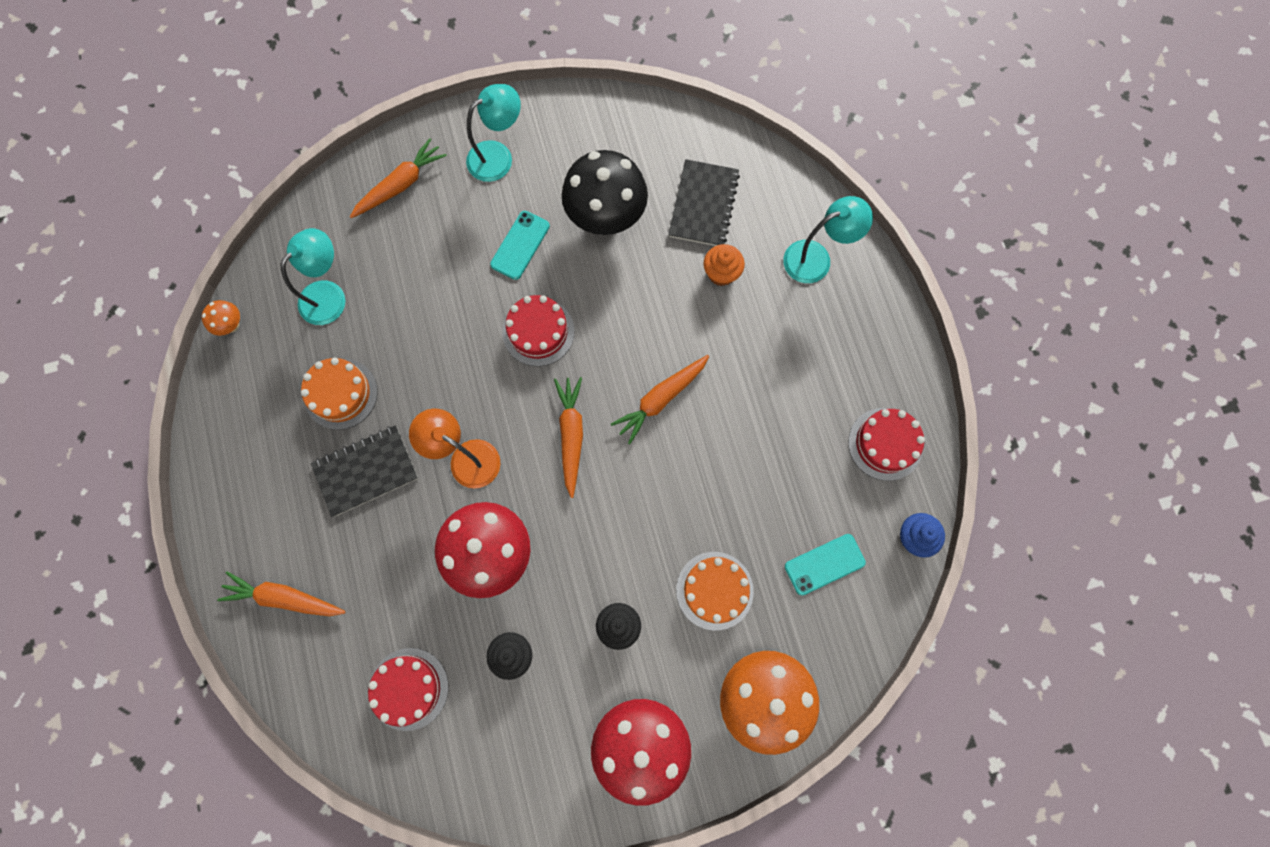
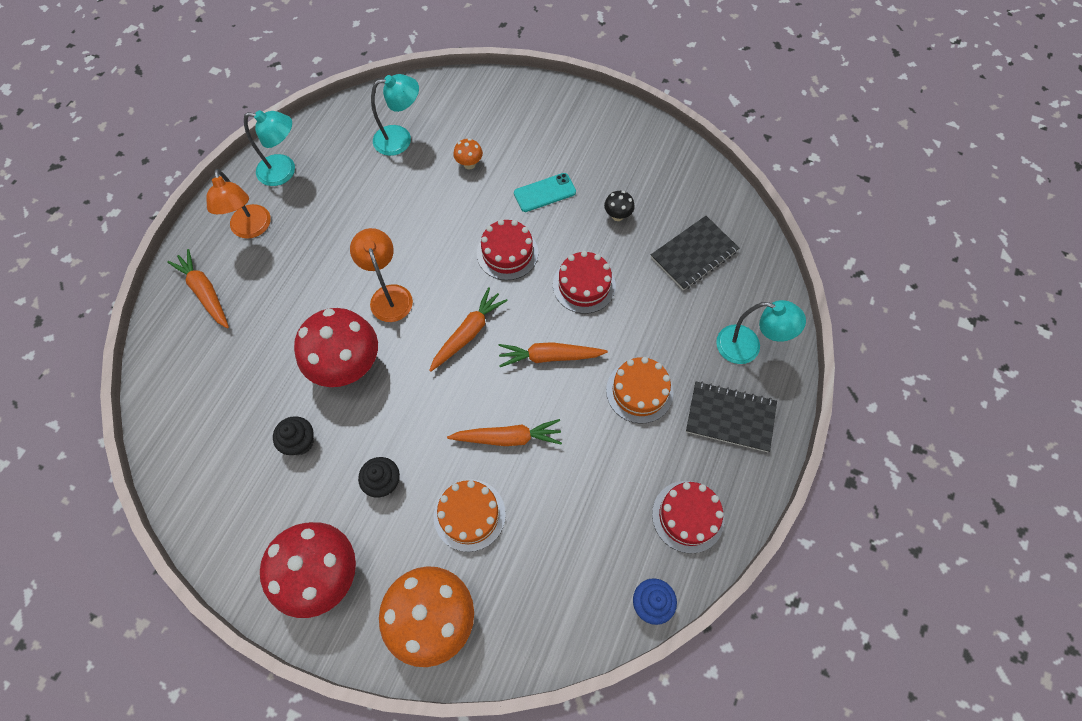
camera: 40 degrees right, 10 degrees down
orange mushroom [202,300,240,336] -> orange mushroom moved to [454,138,483,170]
orange cake [301,358,378,430] -> orange cake moved to [606,357,673,424]
black notebook [311,425,418,517] -> black notebook moved to [686,381,777,452]
orange carrot [350,138,447,218] -> orange carrot moved to [447,419,562,446]
red cake [368,648,449,731] -> red cake moved to [553,251,616,314]
turquoise lamp [466,84,521,182] -> turquoise lamp moved to [244,110,295,186]
black mushroom [562,150,648,235] -> black mushroom [604,191,635,221], size x0.42
orange cupcake [704,244,745,286] -> none
turquoise phone [785,534,866,596] -> none
none -> orange lamp [207,169,271,239]

